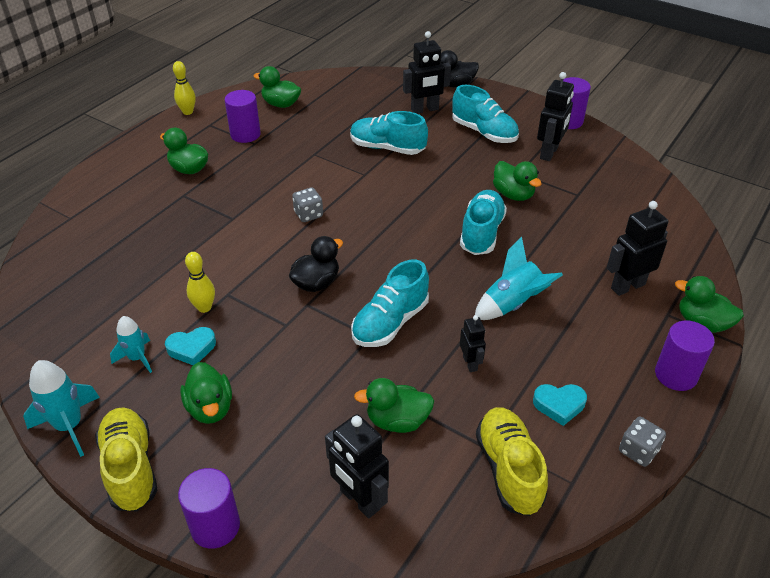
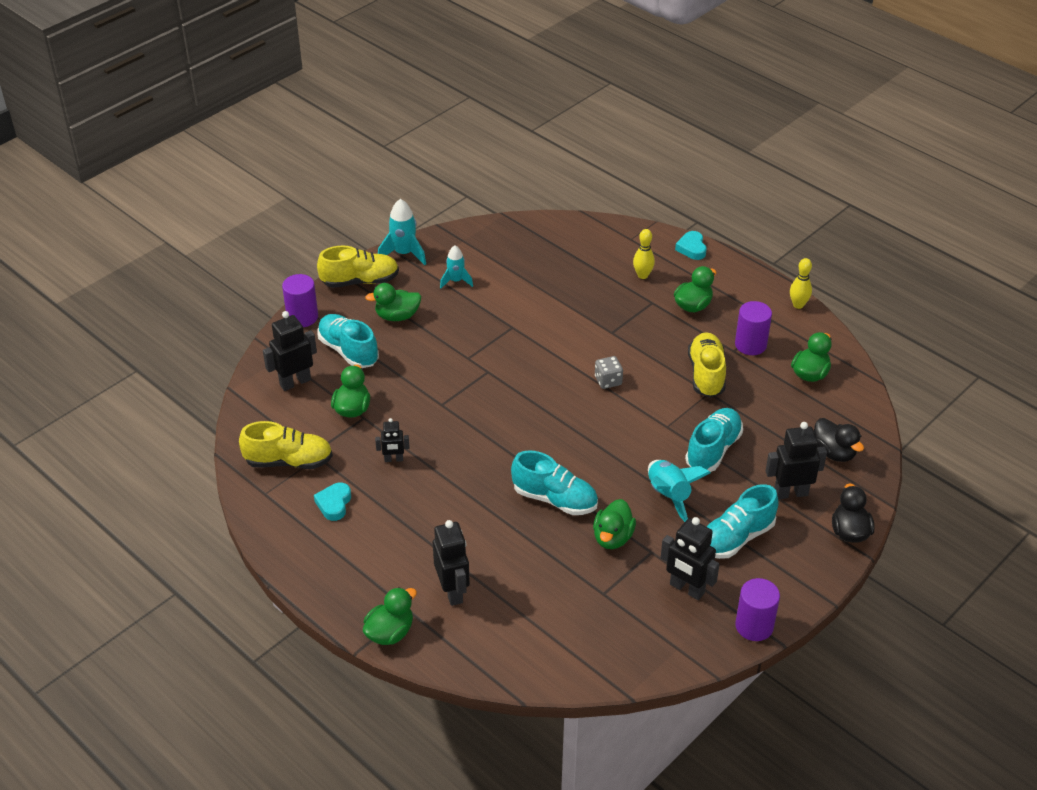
camera: 100 degrees right, 0 degrees up
turquoise heart [165,327,216,365] -> turquoise heart moved to [675,231,707,260]
yellow bowling pin [185,252,215,313] -> yellow bowling pin moved to [633,229,655,279]
black duck [289,236,343,292] -> black duck moved to [814,418,864,462]
turquoise shoe [351,260,429,347] -> turquoise shoe moved to [317,314,379,368]
black robot [403,31,451,114] -> black robot turned 90 degrees clockwise [765,422,827,499]
turquoise rocket [475,237,563,320] -> turquoise rocket moved to [648,460,711,522]
green duck [493,161,542,201] -> green duck turned 45 degrees counterclockwise [593,499,636,549]
grey dice [619,417,666,467] -> none
purple cylinder [655,321,715,391] -> none
none -> yellow shoe [688,332,726,398]

